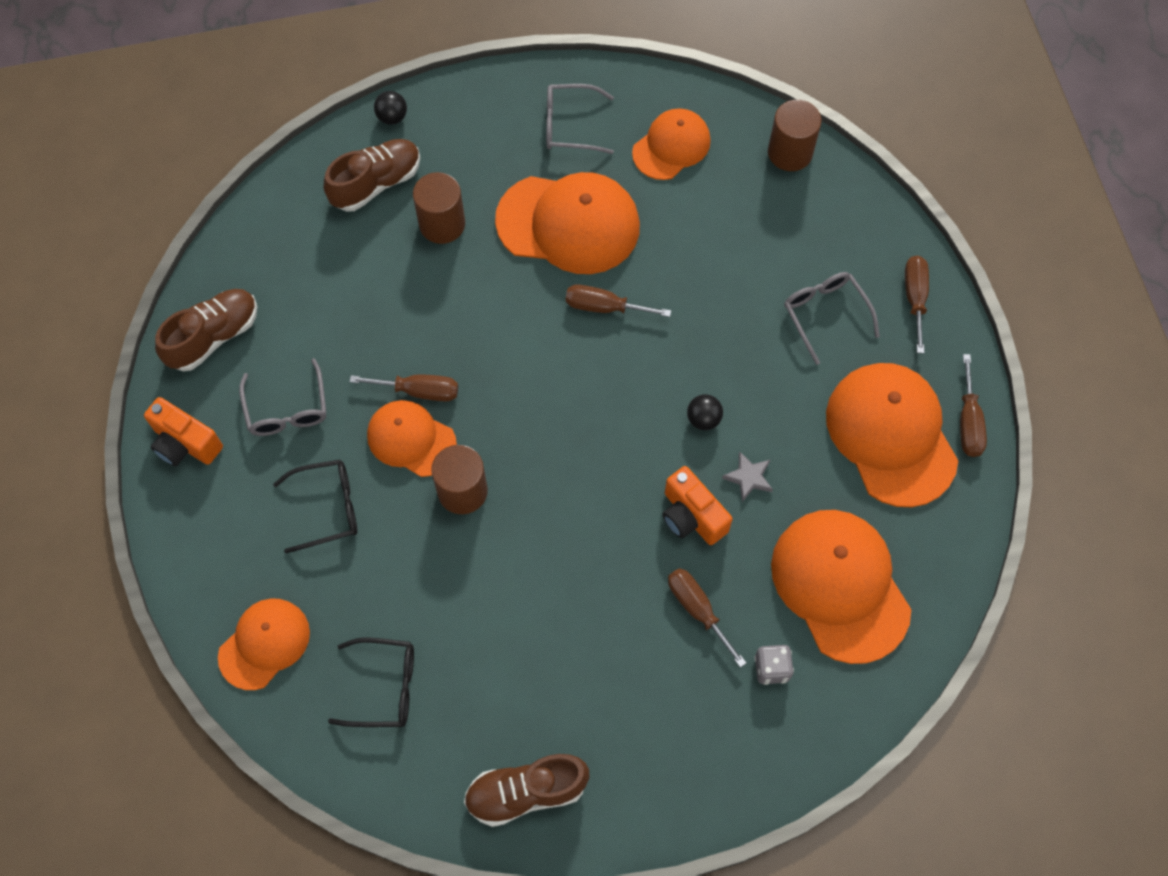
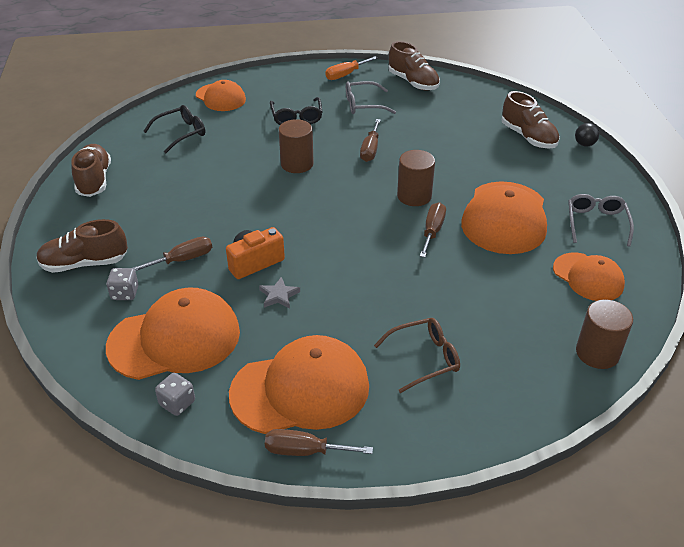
camera: 95 degrees right, 25 degrees down
orange camera [144,397,223,466] -> orange screwdriver [325,56,378,80]
black glasses [328,637,414,727] -> black glasses turned 135 degrees counterclockwise [143,105,205,153]
orange cap [367,400,457,477] -> none
brown cylinder [413,172,465,244] -> brown cylinder moved to [397,150,435,206]
black ball [687,394,723,430] -> none
grey glasses [784,272,880,365] -> brown glasses [374,318,460,393]
brown screwdriver [905,255,929,353] -> none
none -> brown shoe [36,219,128,273]
none -> grey dice [155,373,195,416]

